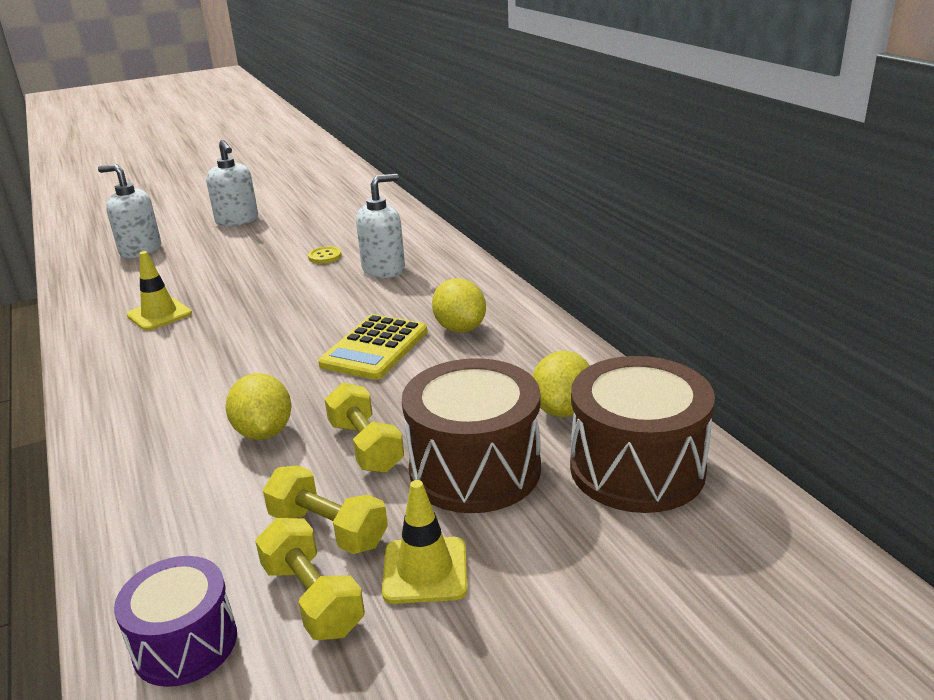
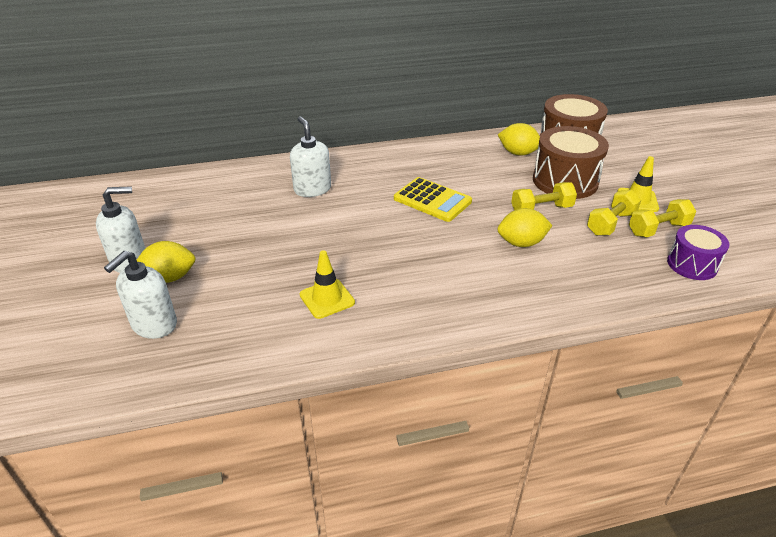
camera: 80 degrees left, 10 degrees up
yellow button [308,247,342,264] -> none
yellow lemon [432,278,486,333] -> yellow lemon moved to [137,241,195,283]

